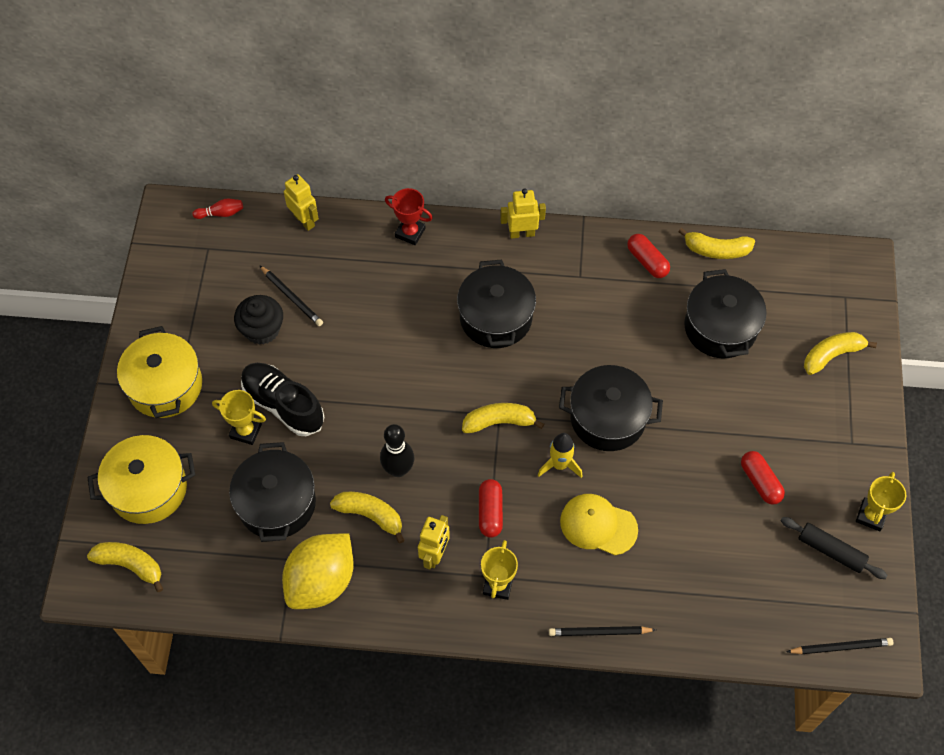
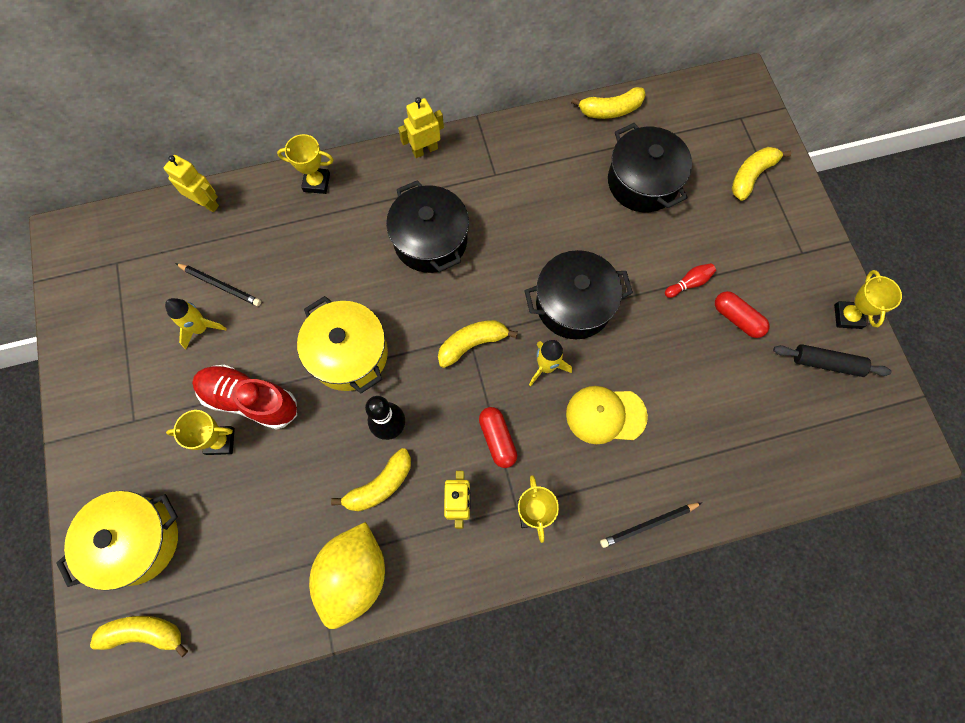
camera: 20 degrees left, 10 degrees up
yellow pot [117,326,202,418] -> yellow pot moved to [297,296,388,393]
red bowling pin [192,199,243,219] -> red bowling pin moved to [665,263,716,298]
black pot [229,442,316,542] -> none
black cupcake [234,295,283,345] -> yellow rocket [165,298,227,349]
black shoe [241,363,325,436] -> red shoe [192,365,297,430]
yellow banana [330,492,405,543] -> yellow banana turned 135 degrees clockwise [331,448,411,511]
red trophy [385,188,433,245] -> yellow trophy [277,134,334,194]
red capsule [627,234,670,278] -> none
black pencil [786,638,893,654] -> none

